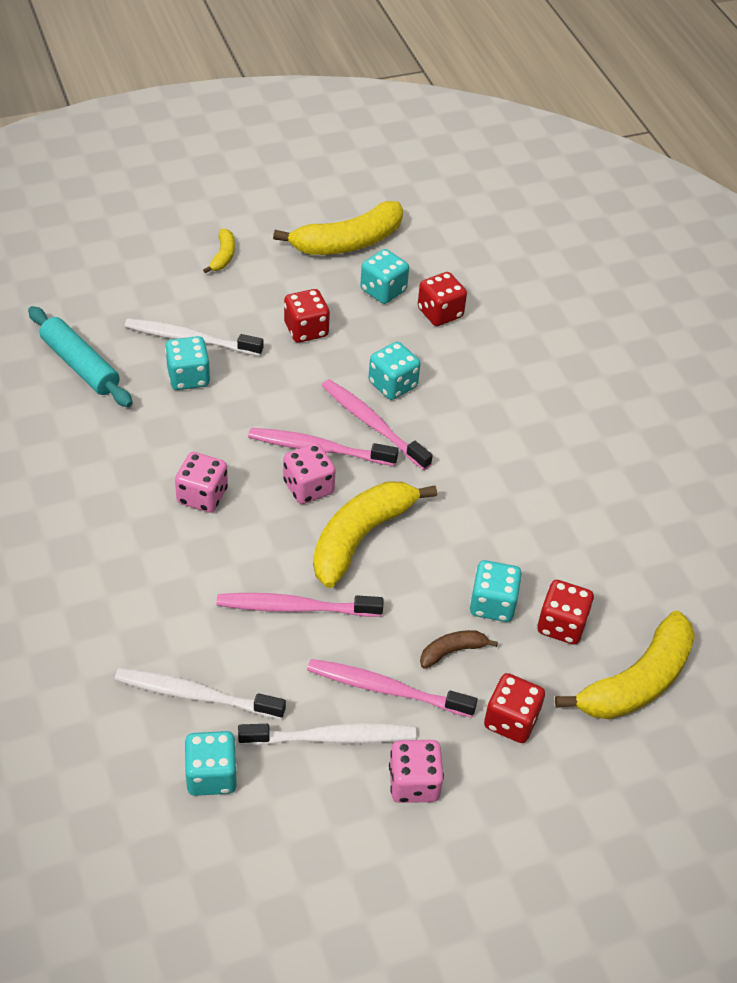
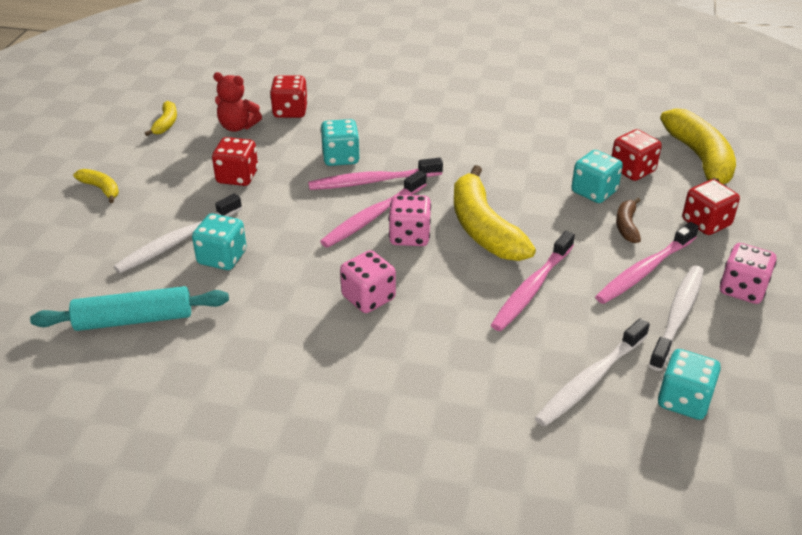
camera: 55 degrees left, 10 degrees down
yellow banana [273,201,403,255] -> yellow banana [145,101,177,136], size x0.47
turquoise dice [360,249,409,304] -> red teddy bear [213,72,262,132]

